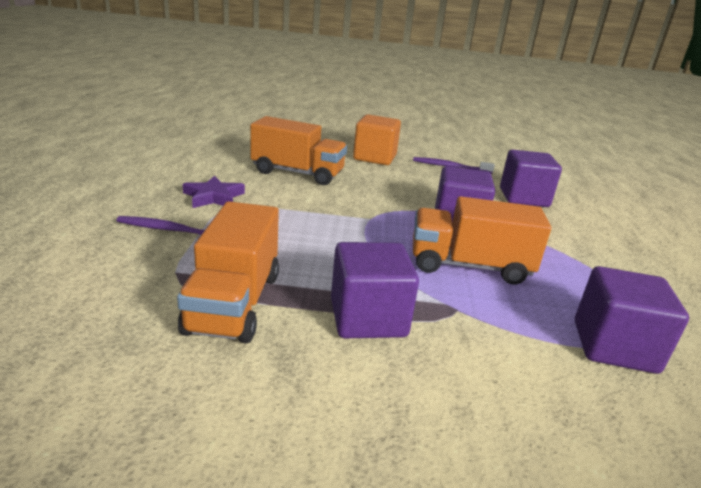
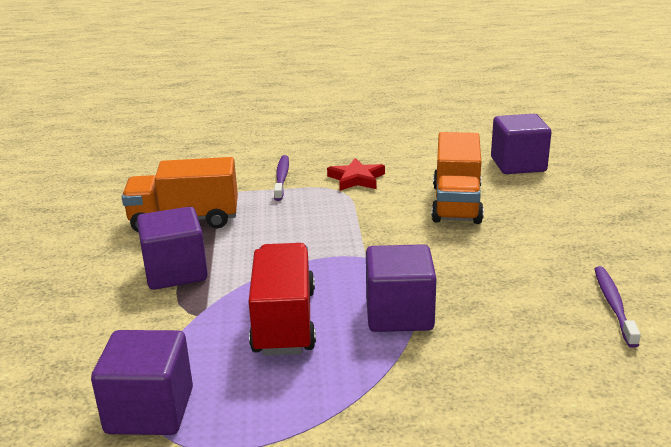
camera: 85 degrees right, 0 degrees up
purple star [183,176,245,208] -> red star [327,158,385,191]
orange cube [353,114,401,165] -> none
orange truck [413,196,551,285] -> red truck [248,243,316,356]
purple cube [500,150,562,207] -> purple cube moved to [491,114,551,174]

